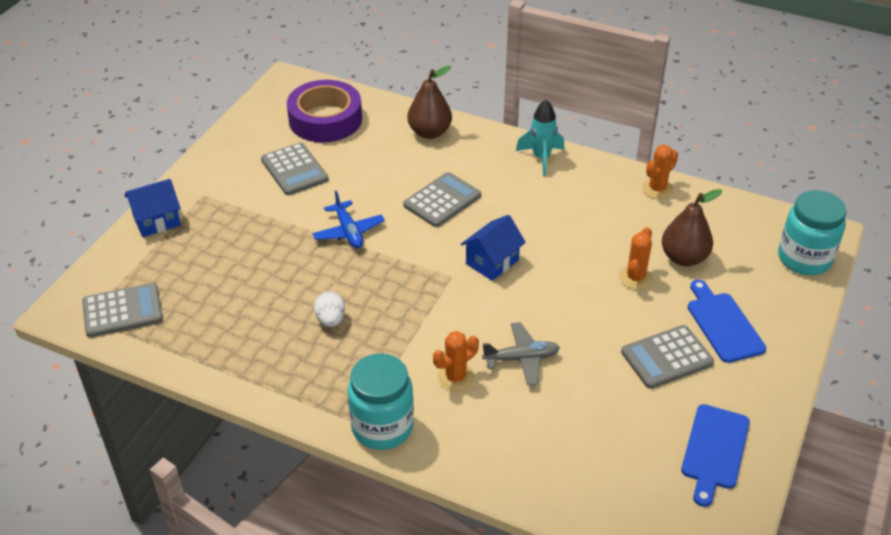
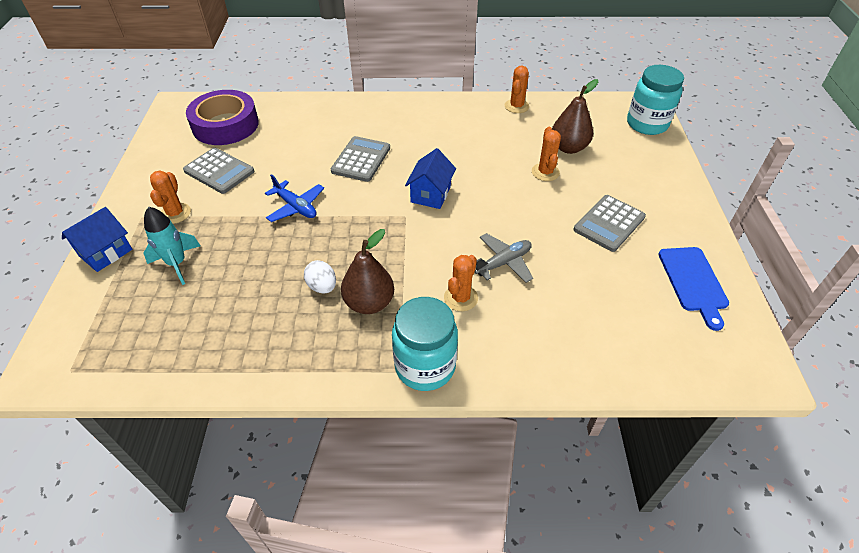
camera: 25 degrees left, 5 degrees up
grey calculator [82,283,163,337] -> none
brown pear [407,66,452,139] -> brown pear moved to [341,229,394,314]
turquoise rocket [516,100,564,176] -> turquoise rocket moved to [144,207,201,285]
blue cutting board [687,280,766,363] -> none
none -> orange cactus [150,170,191,224]

